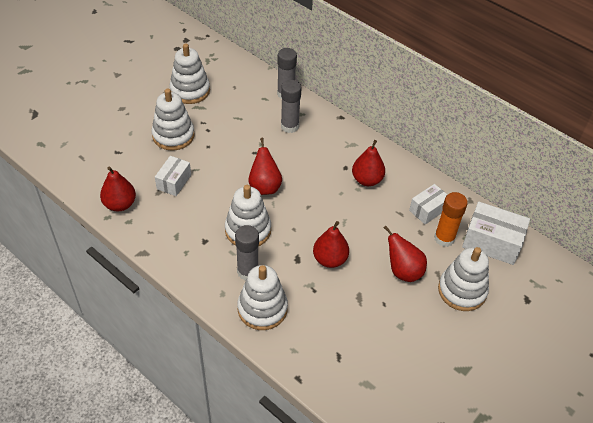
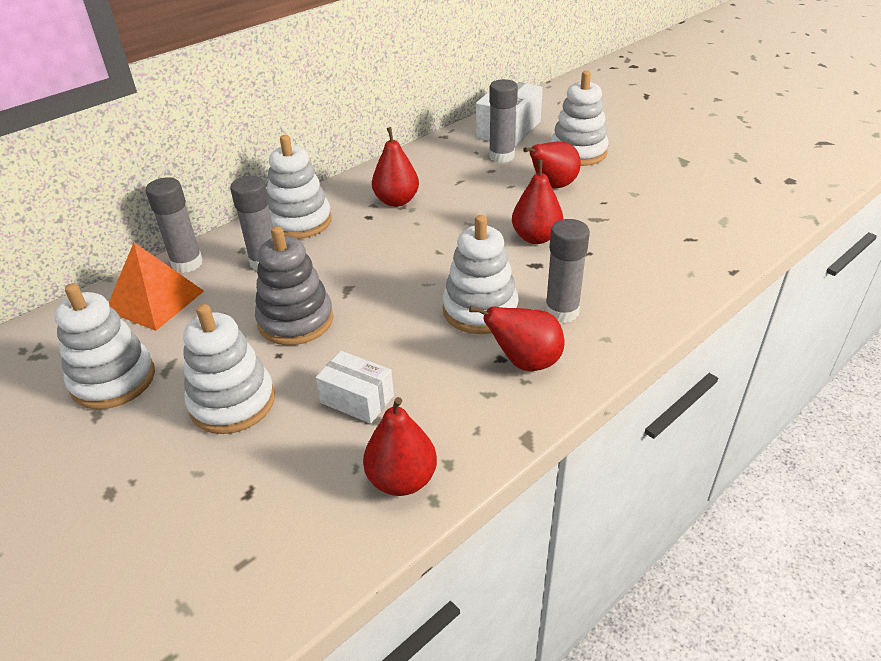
camera: 80 degrees left, 10 degrees down
white stacking toy [237,265,288,330] -> white stacking toy moved to [267,135,332,239]
red pear [248,138,282,195] -> red pear moved to [469,306,564,371]
white box [409,184,448,224] -> none
orange glue stick [434,192,468,247] -> grey glue stick [489,79,518,163]
none -> orange pyramid [109,243,204,331]
none -> grey stacking toy [255,226,334,345]

